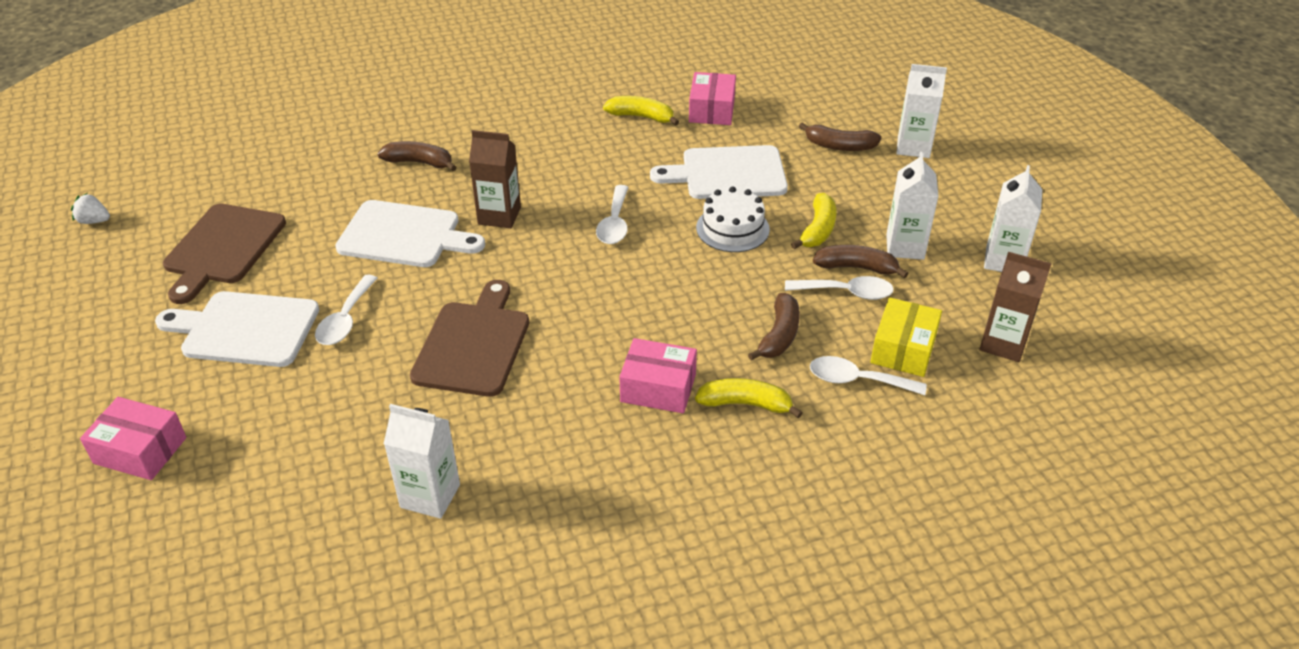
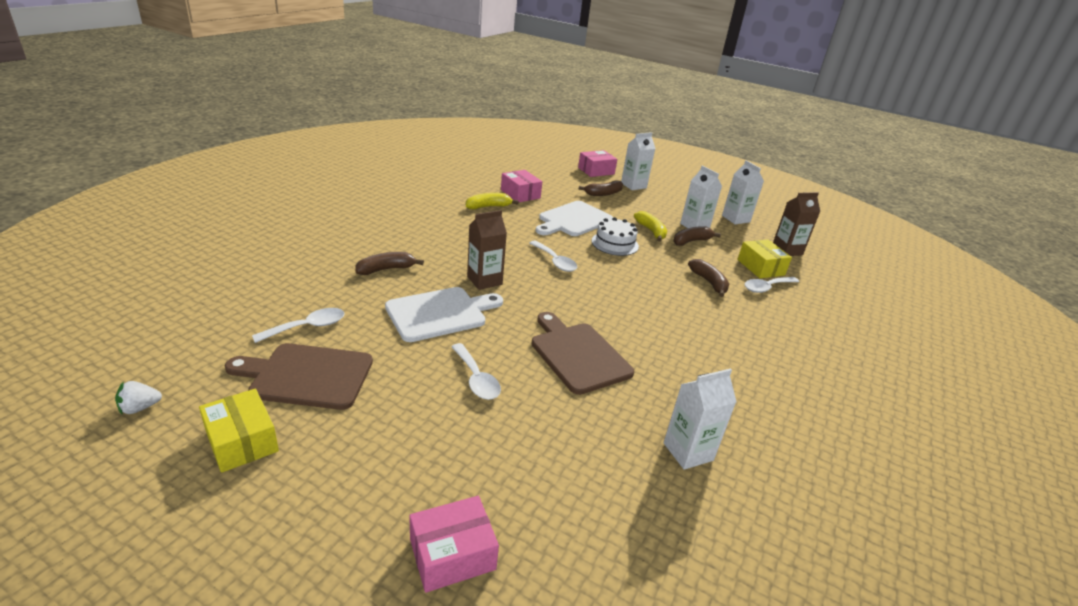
camera: 45 degrees left, 10 degrees down
white cutting board [155,291,319,367] -> none
brown cutting board [163,204,286,304] -> brown cutting board turned 120 degrees clockwise [224,343,373,410]
pink box [619,338,697,413] -> pink box moved to [578,150,617,177]
yellow banana [695,378,803,418] -> none
white spoon [785,276,894,300] -> white spoon moved to [252,308,345,343]
none -> yellow box [199,388,279,473]

